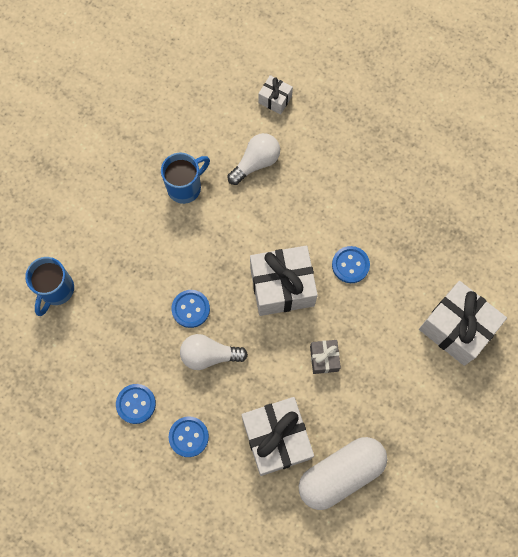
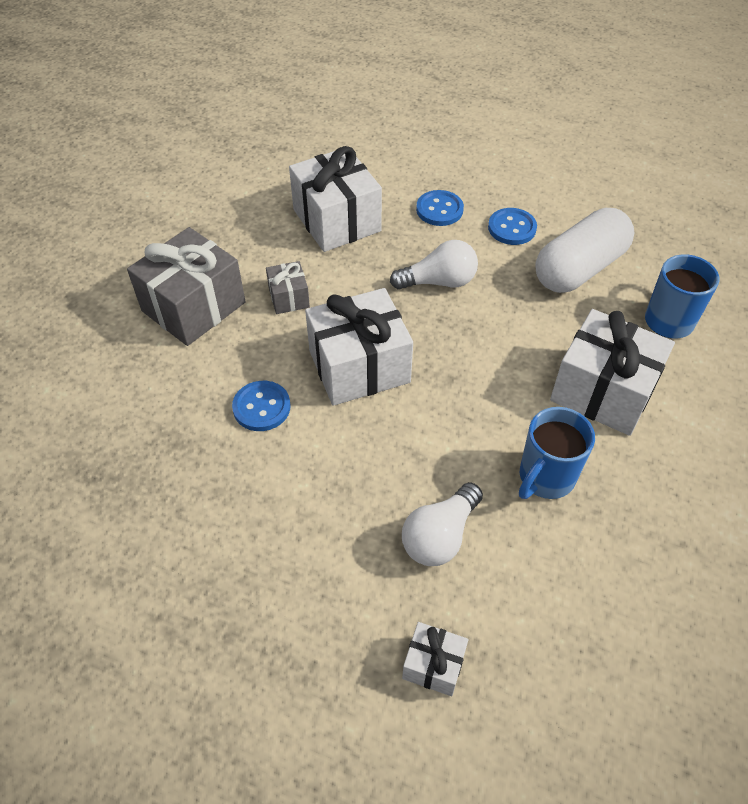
camera: 170 degrees right, 20 degrees down
blue button [172,290,210,328] -> none
white capsule [299,437,387,510] -> white capsule moved to [535,208,634,293]
white gift [419,281,507,366] -> white gift moved to [550,309,675,436]
none -> grey gift [127,227,246,346]

